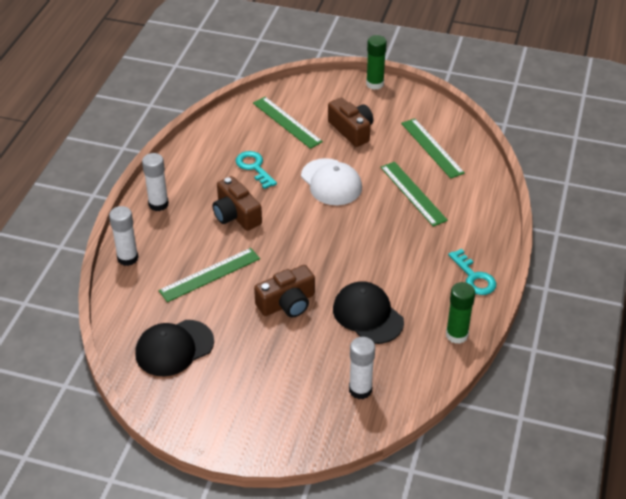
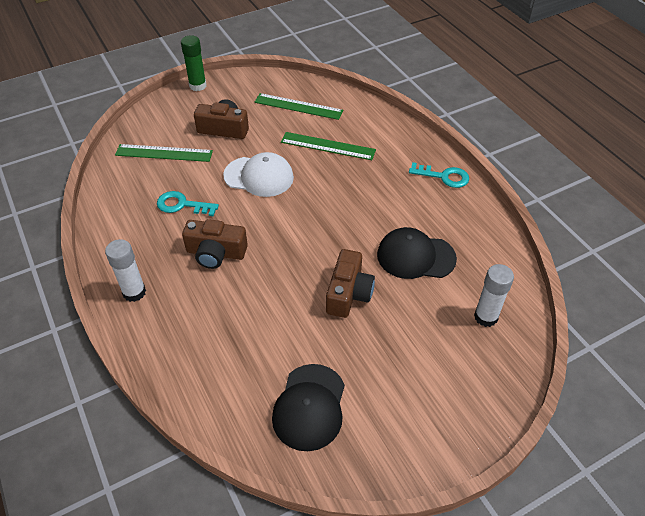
camera: 45 degrees left, 5 degrees up
white glue stick [109,206,139,266] -> none
green ruler [158,248,260,302] -> none
green glue stick [446,282,475,344] -> none

